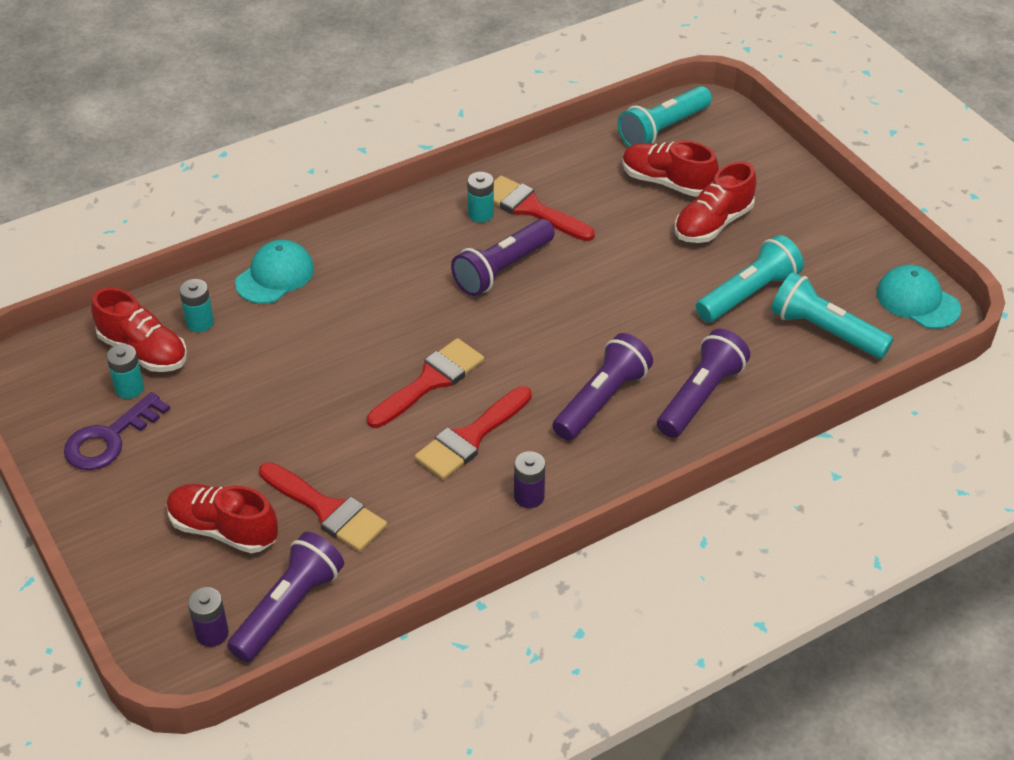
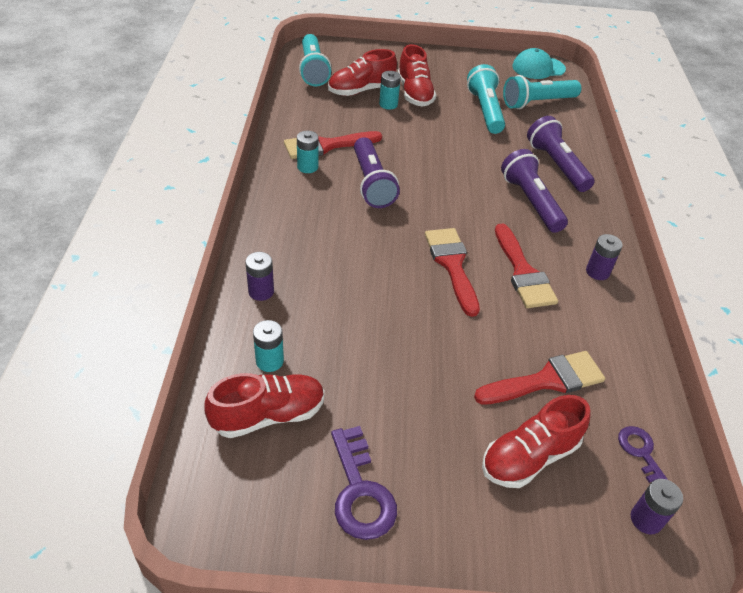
camera: 60 degrees left, 0 degrees up
turquoise battery [107,344,144,399] -> turquoise battery moved to [379,71,401,110]
purple flashlight [227,532,344,662] -> purple key [618,426,668,483]
turquoise cap [235,240,314,304] -> purple battery [245,252,274,301]

